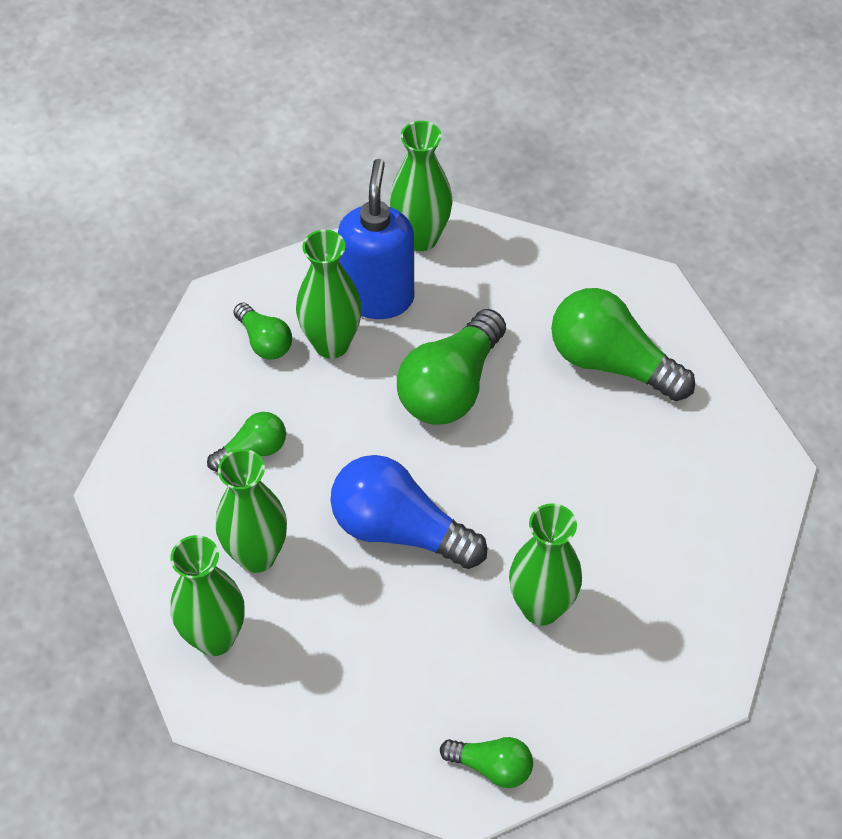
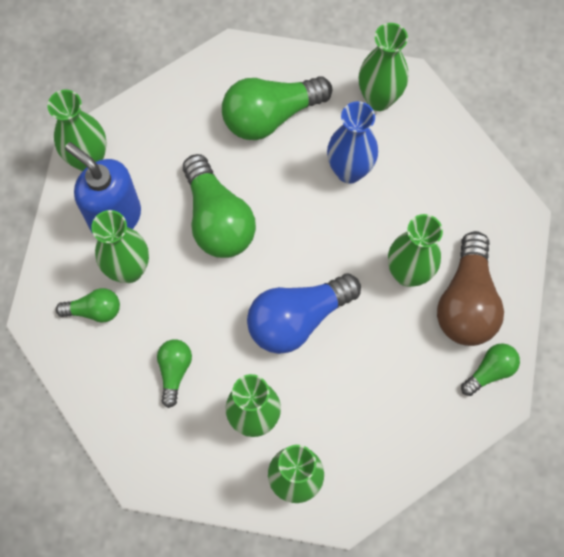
camera: 55 degrees left, 15 degrees up
none -> blue vase [327,101,378,184]
none -> green vase [359,23,408,111]
none -> brown light bulb [437,231,504,346]

